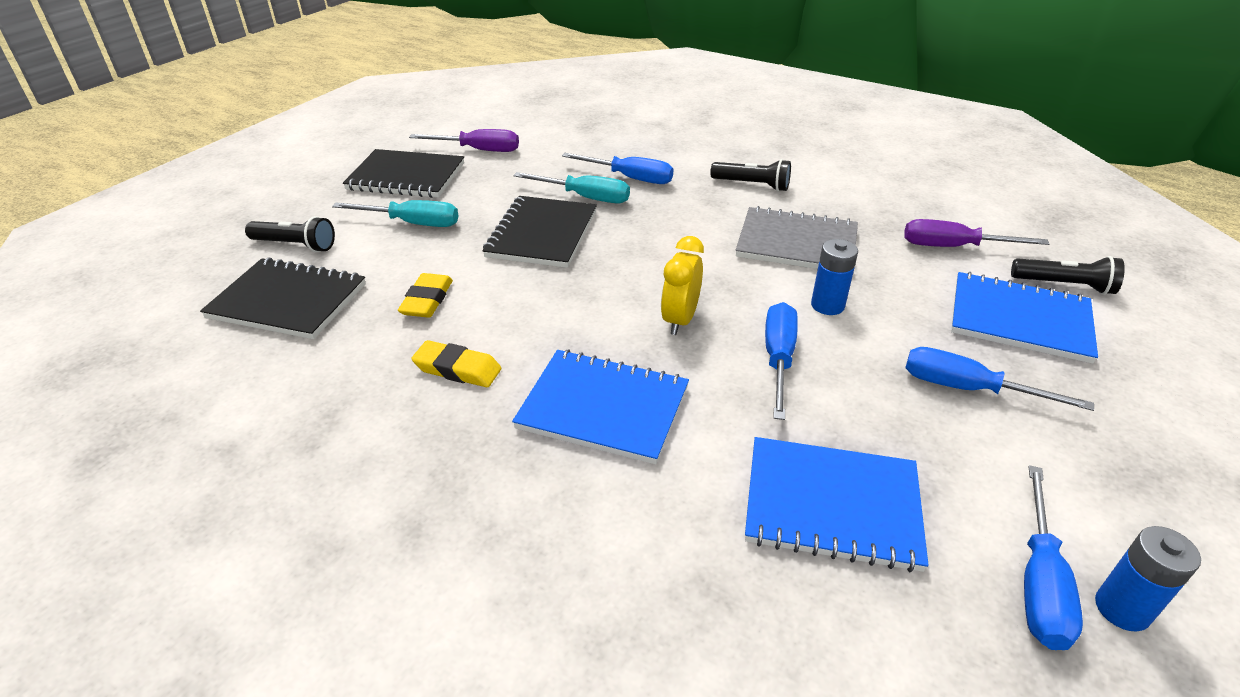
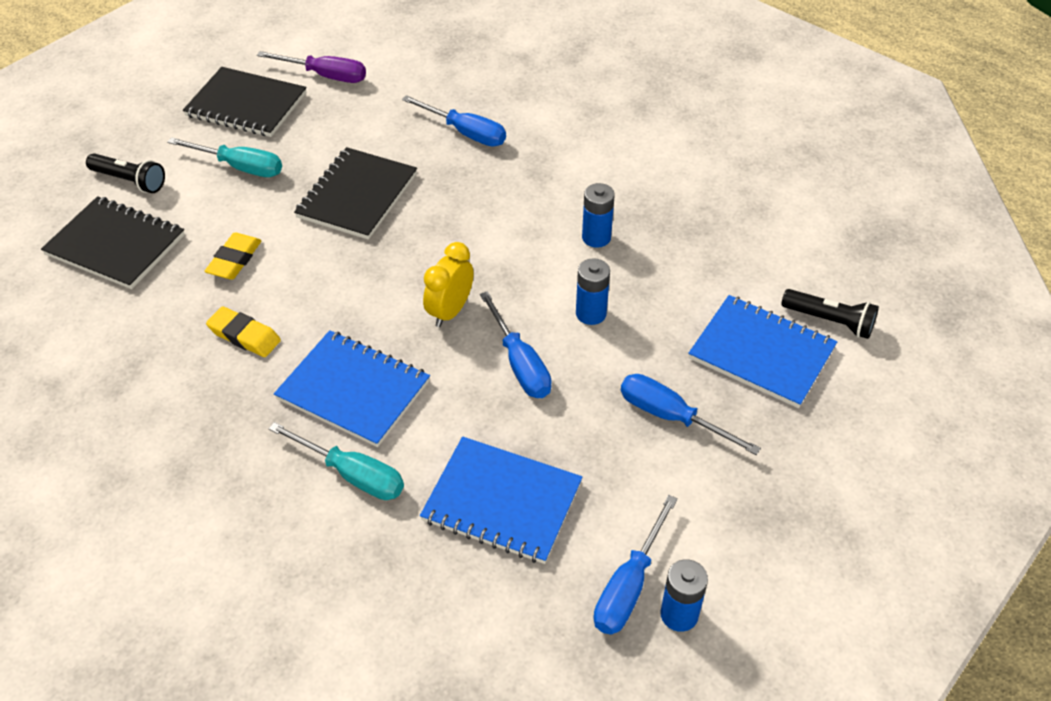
camera: 10 degrees right, 10 degrees up
turquoise screwdriver [513,172,630,203] -> turquoise screwdriver moved to [268,422,404,500]
black flashlight [710,159,791,191] -> none
grey notebook [736,206,858,269] -> blue battery [582,183,615,248]
blue screwdriver [765,302,798,420] -> blue screwdriver turned 135 degrees clockwise [480,291,552,398]
purple screwdriver [904,219,1050,247] -> none

